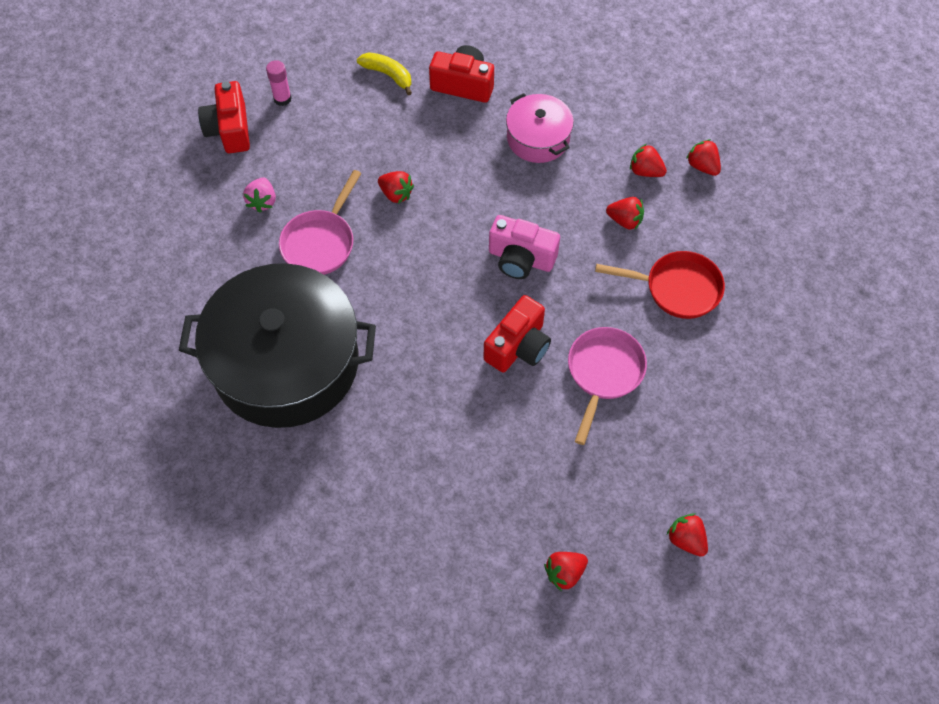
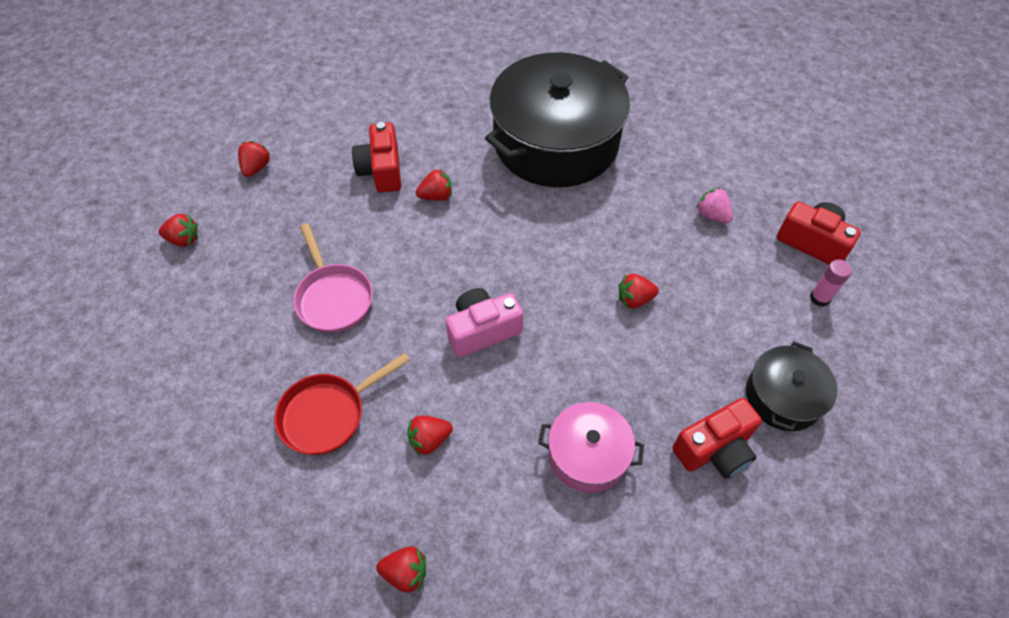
camera: 135 degrees right, 5 degrees down
pink pan [279,170,362,275] -> none
yellow banana [357,52,412,95] -> black pot [746,341,837,431]
red camera [483,295,551,373] -> red camera moved to [352,122,401,193]
red strawberry [630,144,667,177] -> red strawberry moved to [416,169,452,201]

